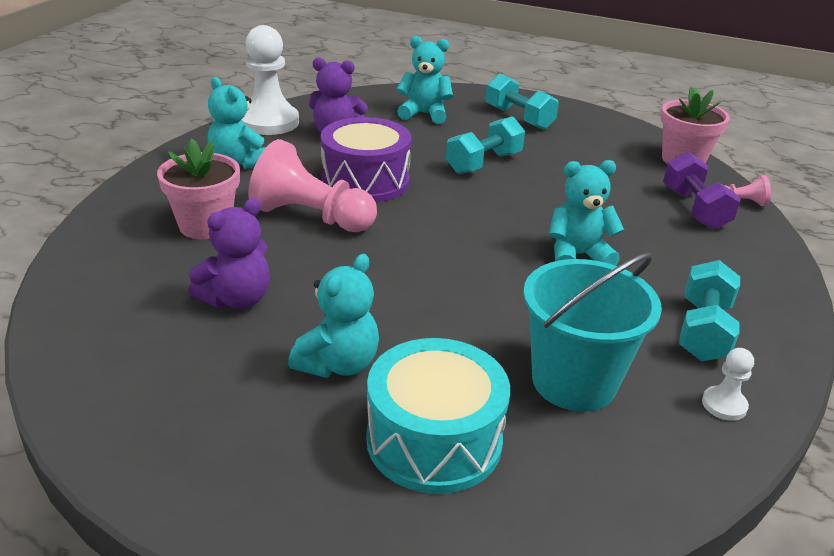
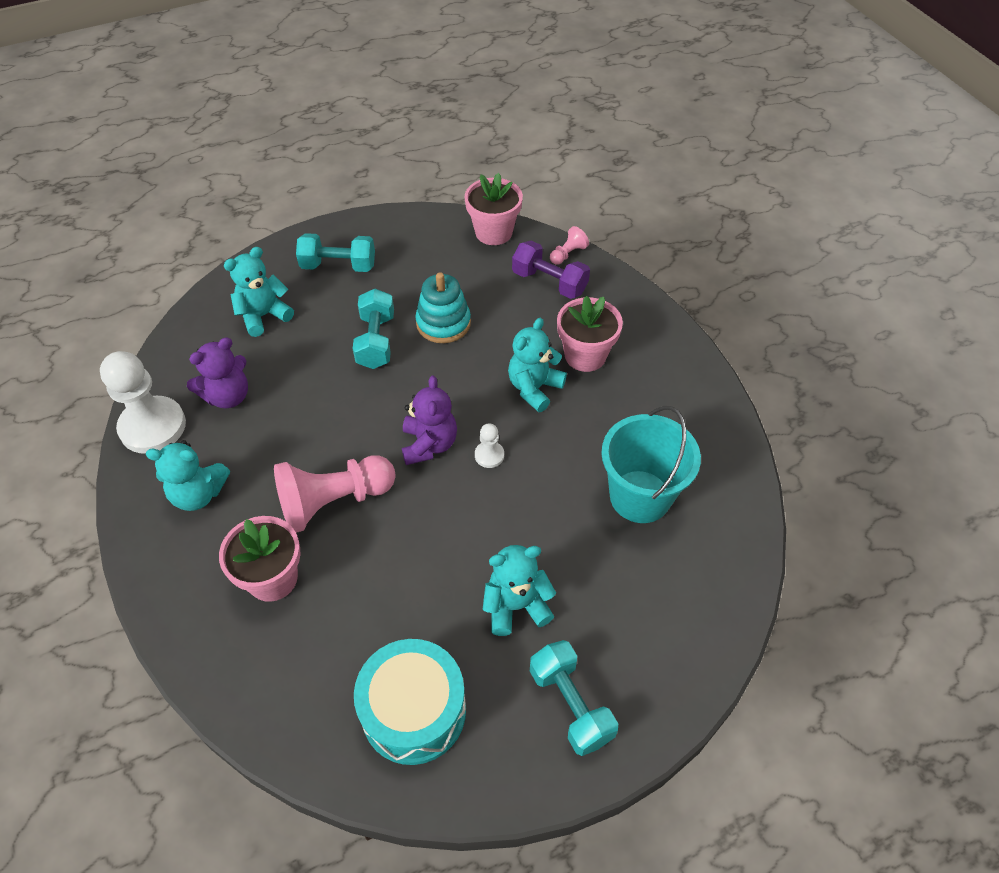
camera: 45 degrees left, 20 degrees up
purple teddy bear [189,198,270,309] -> purple teddy bear moved to [402,376,457,465]
turquoise teddy bear [288,254,379,378] -> turquoise teddy bear turned 90 degrees counterclockwise [483,545,556,636]
purple drum [321,117,411,202] -> none
turquoise drum [366,338,510,494] -> turquoise drum moved to [354,639,466,765]
turquoise dumbbell [679,260,740,361] -> turquoise dumbbell moved to [530,640,618,756]
white pawn [702,348,754,421] -> white pawn moved to [475,424,504,468]
none -> turquoise stacking toy [415,272,471,343]
none -> pink flower pot [557,296,623,372]

